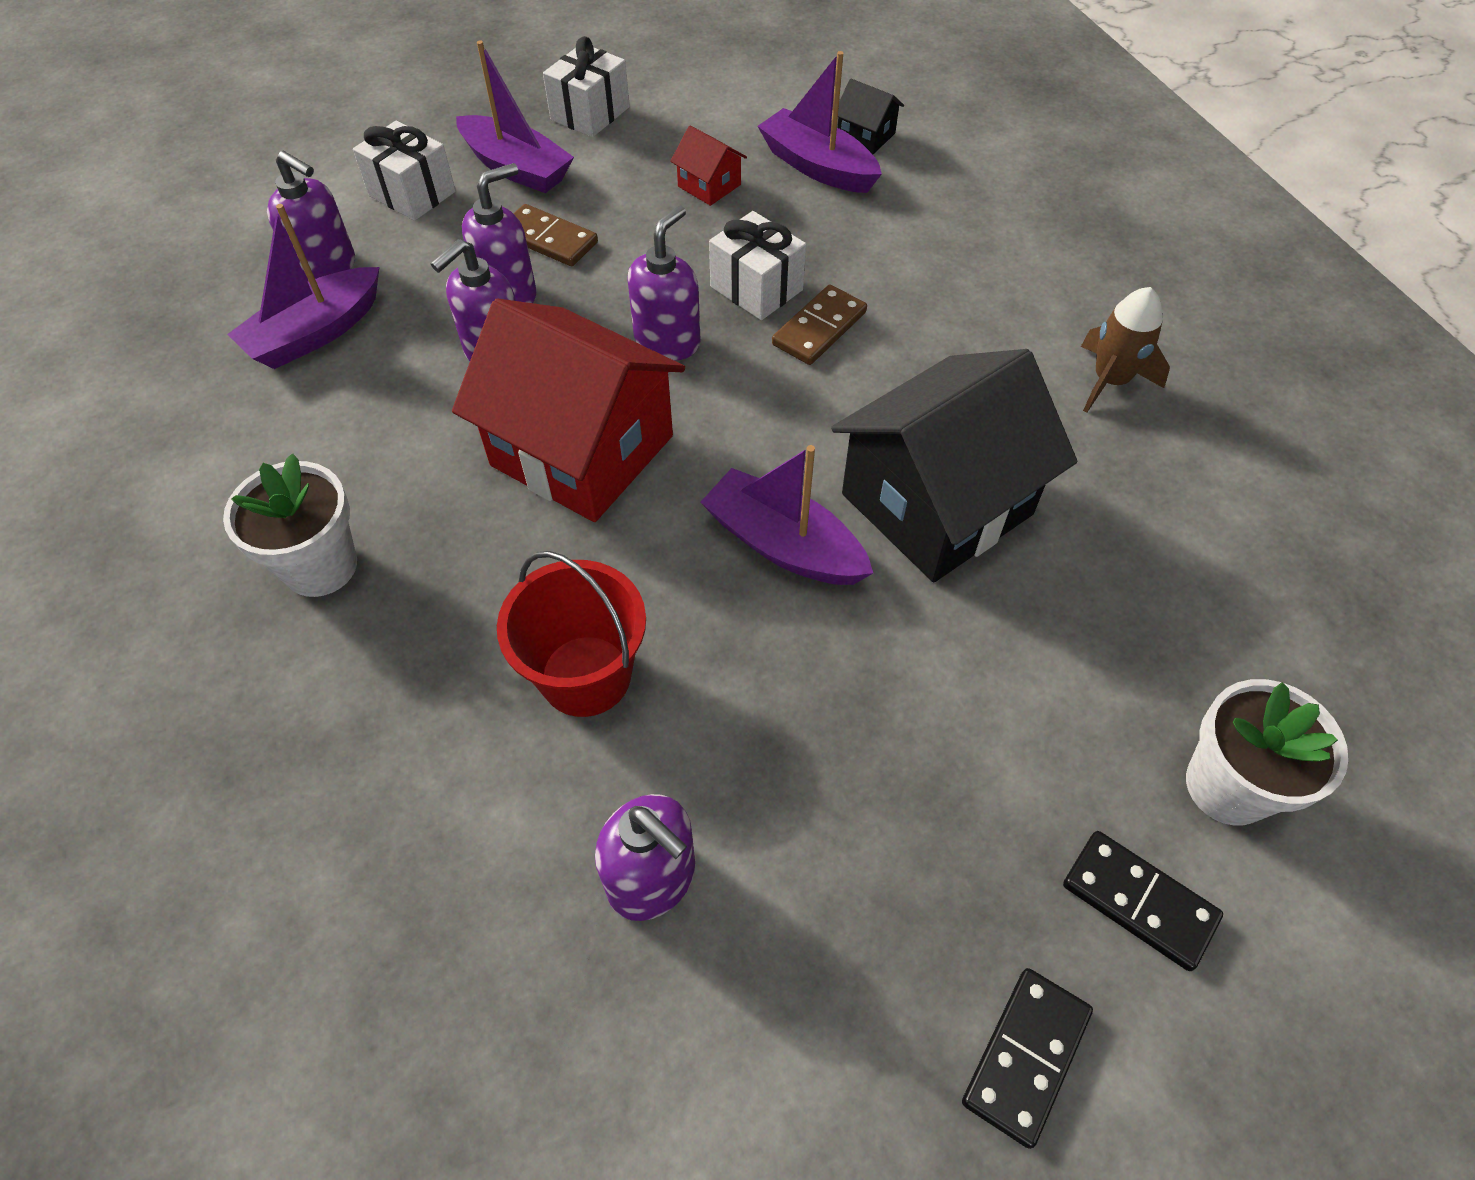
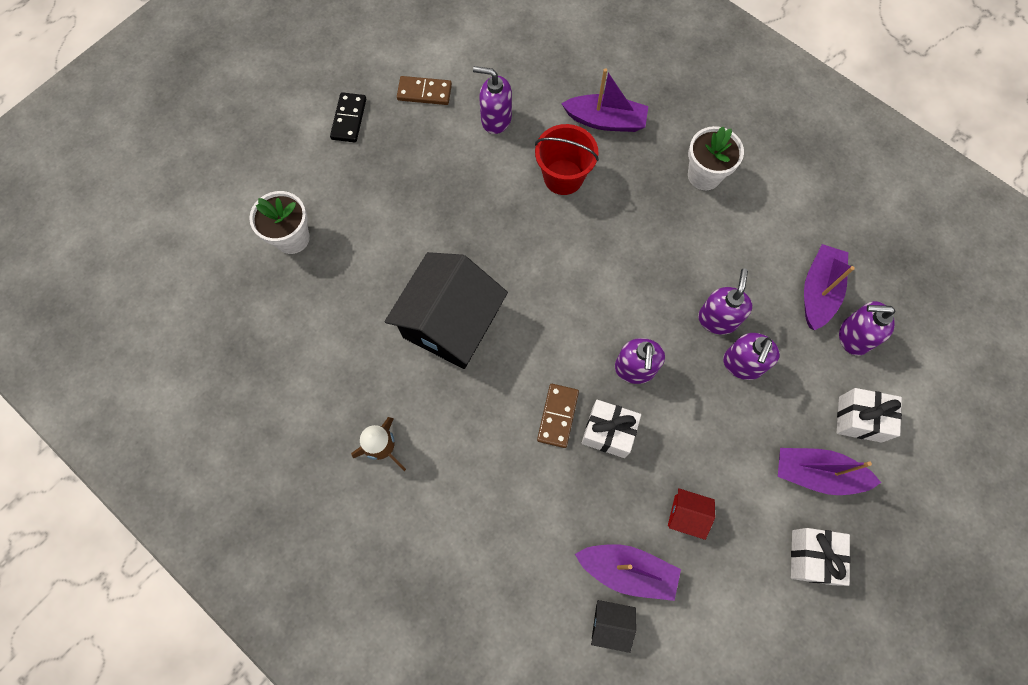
camera: 155 degrees right, 15 degrees up
red house [452,298,685,522] -> none
brown domino [513,204,598,266] -> brown domino moved to [397,76,452,105]
purple boat [700,445,873,585] -> purple boat moved to [561,68,648,132]
black domino [1063,831,1223,971] -> none

